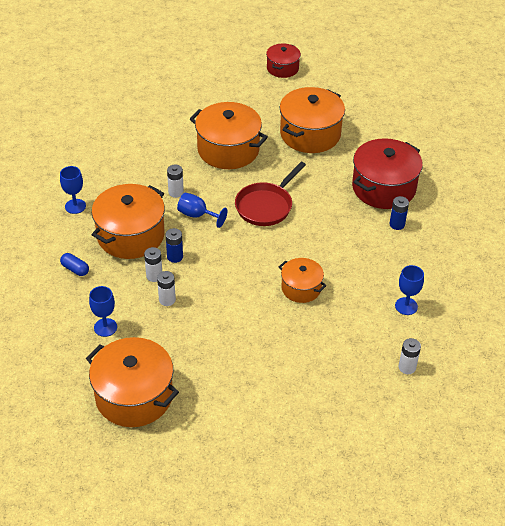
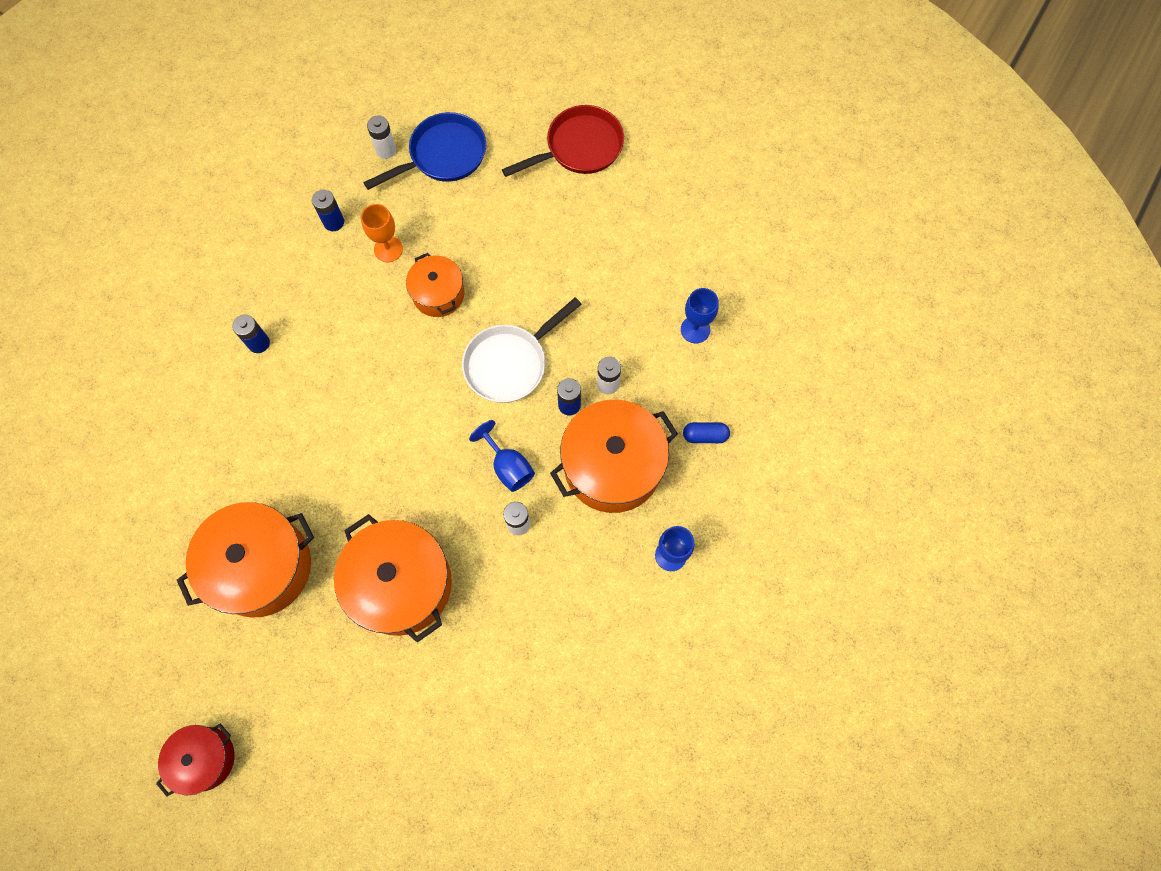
camera: 155 degrees left, 25 degrees up
blue capsule [60,253,89,276] -> blue capsule turned 60 degrees counterclockwise [683,422,730,443]
orange pot [86,337,179,427] -> none
white battery [157,271,176,306] -> none
red pan [235,162,306,226] -> red pan moved to [502,105,624,177]
red pot [352,138,423,209] -> none
blue goblet [395,265,424,315] -> blue battery [312,190,344,231]
none -> orange goblet [361,204,403,262]
none -> blue pan [363,112,486,190]
none -> white pan [462,297,582,403]

